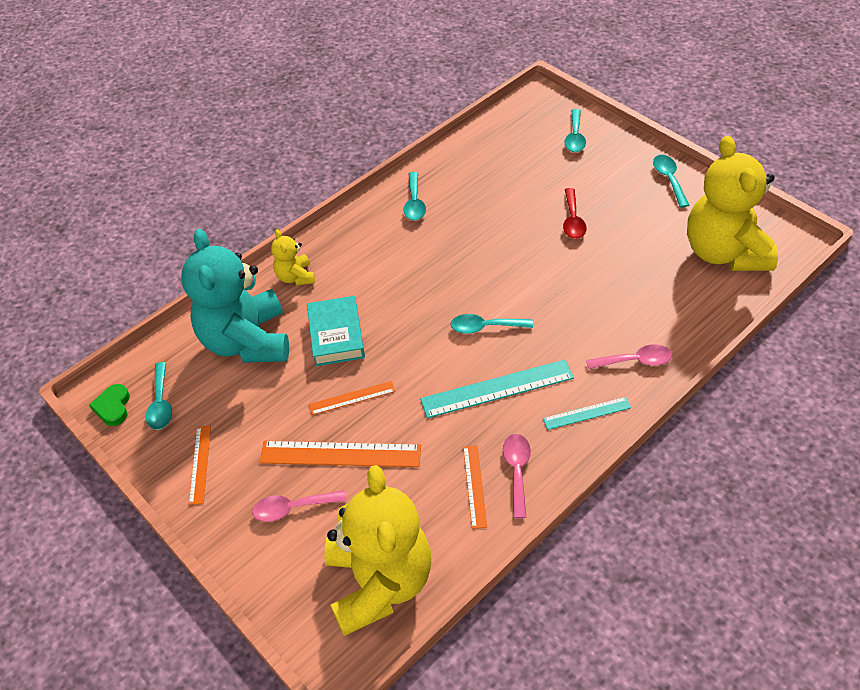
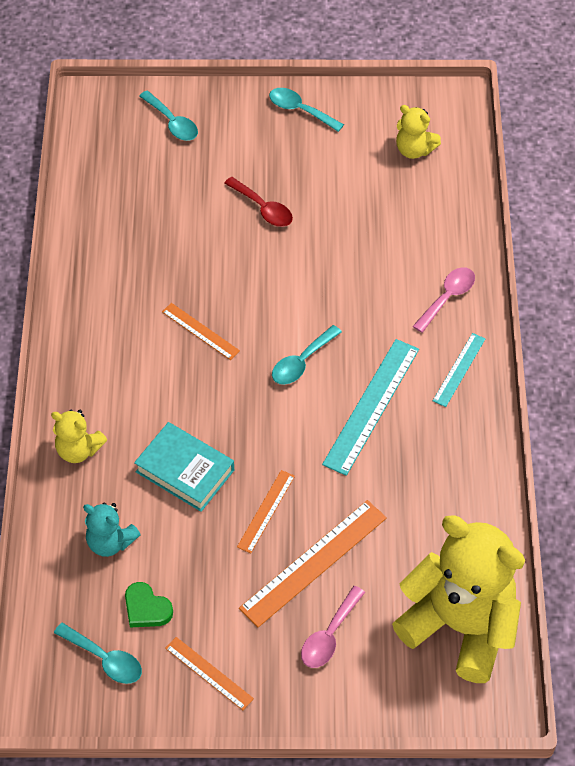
camera: 50 degrees left, 5 degrees up
green heart [89,384,130,426] -> green heart moved to [125,582,173,627]
turquoise teddy bear [181,229,289,363] -> turquoise teddy bear [83,503,141,557], size x0.46
turquoise spoon [403,172,426,220] -> none
orange ruler [463,445,487,529] -> orange ruler moved to [162,303,240,360]
pink spoon [503,434,531,518] -> none
yellow teddy bear [687,136,778,271] -> yellow teddy bear [396,105,441,159], size x0.46

